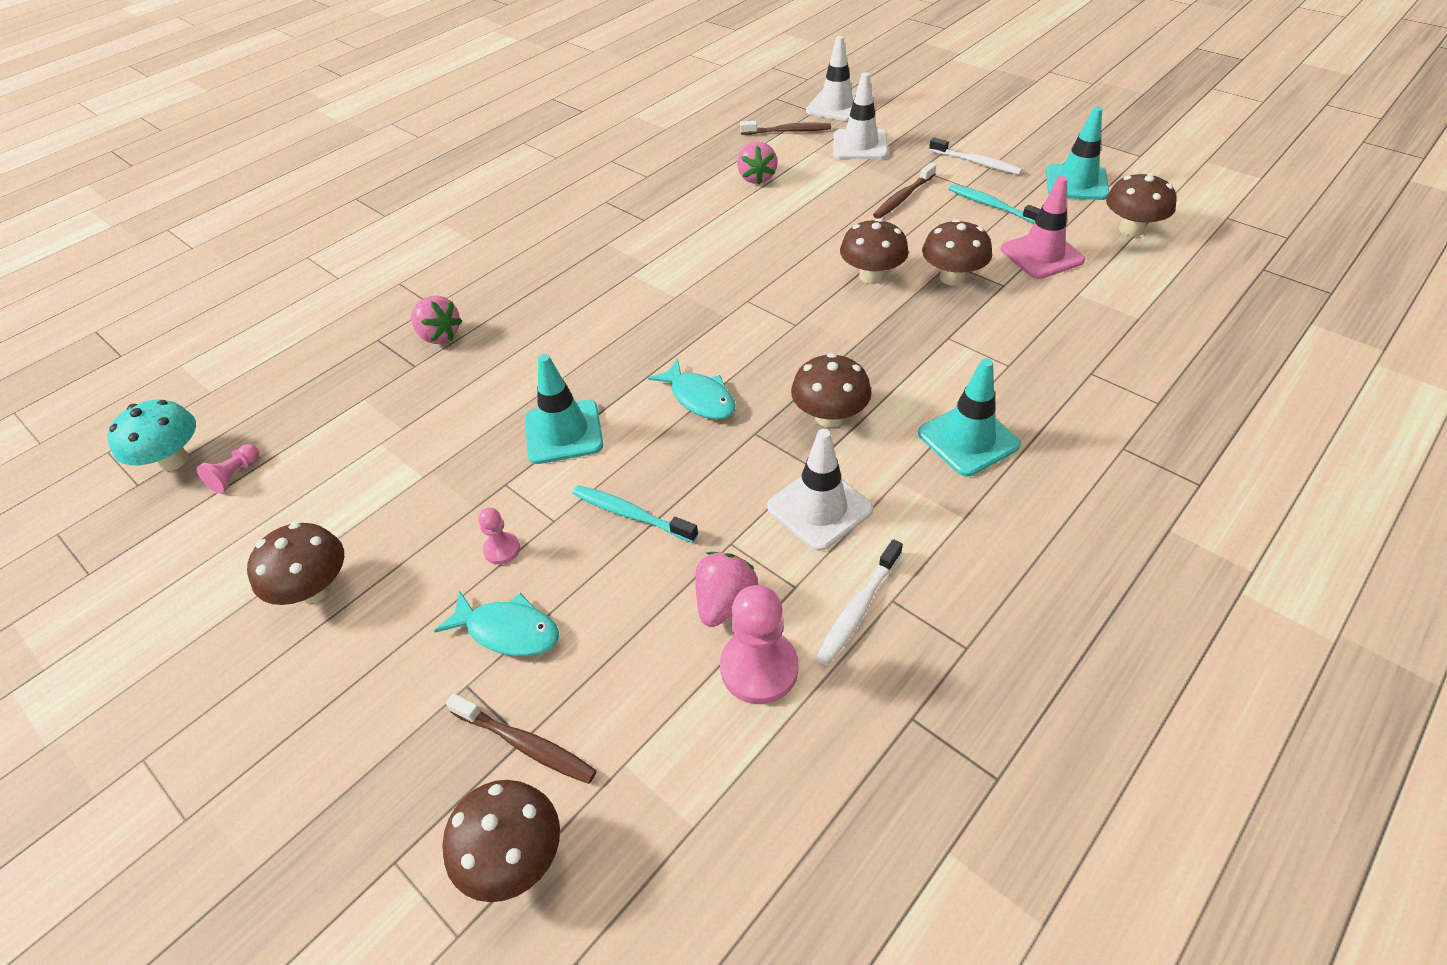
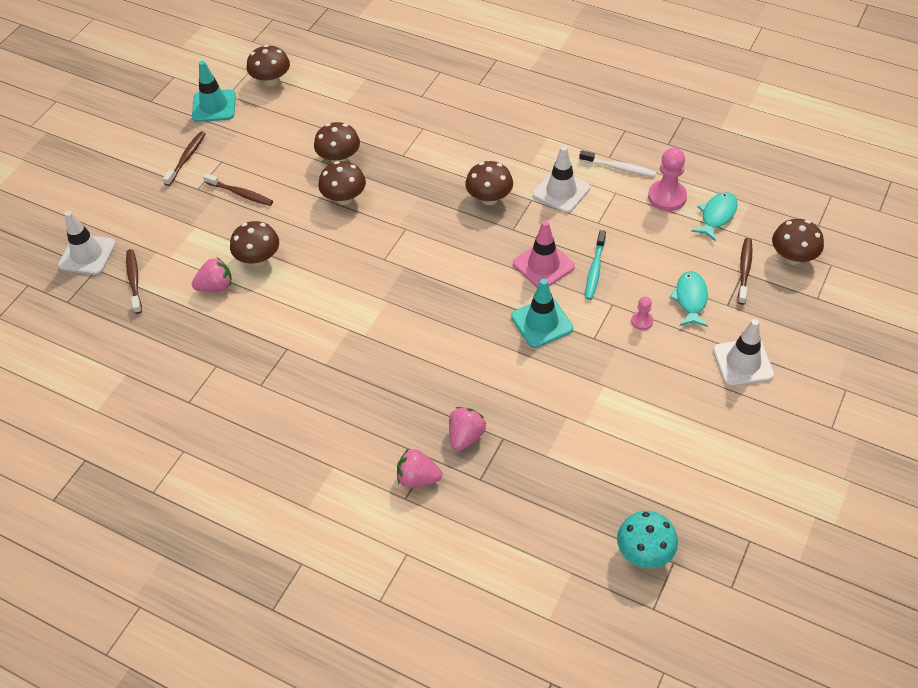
camera: 105 degrees left, 5 degrees up
pink pawn [197,444,259,493] -> none
brown mushroom [247,523,344,605] -> brown mushroom moved to [230,221,279,266]
turquoise fish [648,359,736,420] -> turquoise fish moved to [691,192,738,242]
pink strawberry [695,552,758,627] -> pink strawberry moved to [397,448,442,488]
white traffic cone [833,72,888,159] -> white traffic cone moved to [713,319,775,387]
turquoise traffic cone [918,358,1021,476] -> none
white toothbrush [929,137,1022,175] -> brown toothbrush [163,131,206,186]
turquoise toothbrush [949,184,1041,223] -> none
pink traffic cone [1001,176,1085,279] -> pink traffic cone moved to [513,220,575,288]

